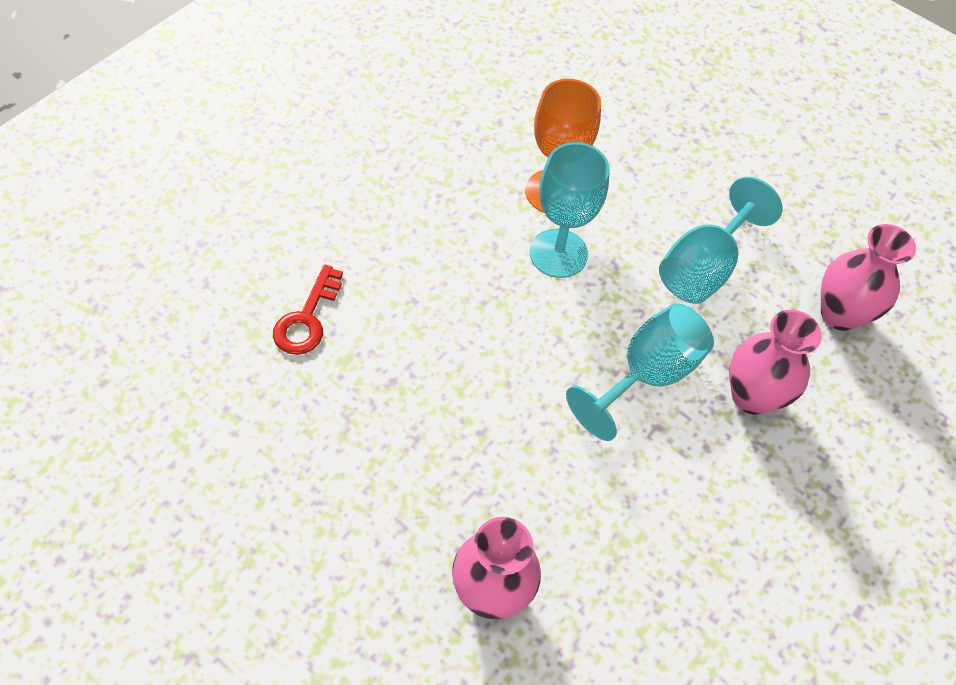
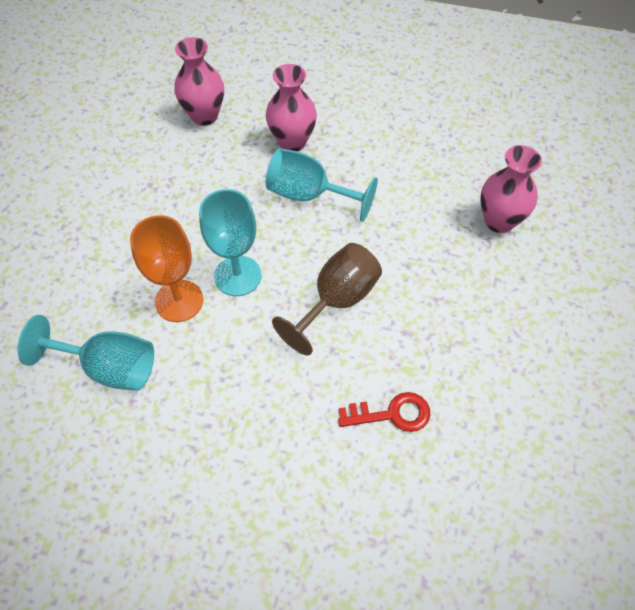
camera: 110 degrees left, 0 degrees up
turquoise goblet [659,177,783,304] -> turquoise goblet moved to [18,315,154,391]
none -> brown goblet [272,243,382,356]

